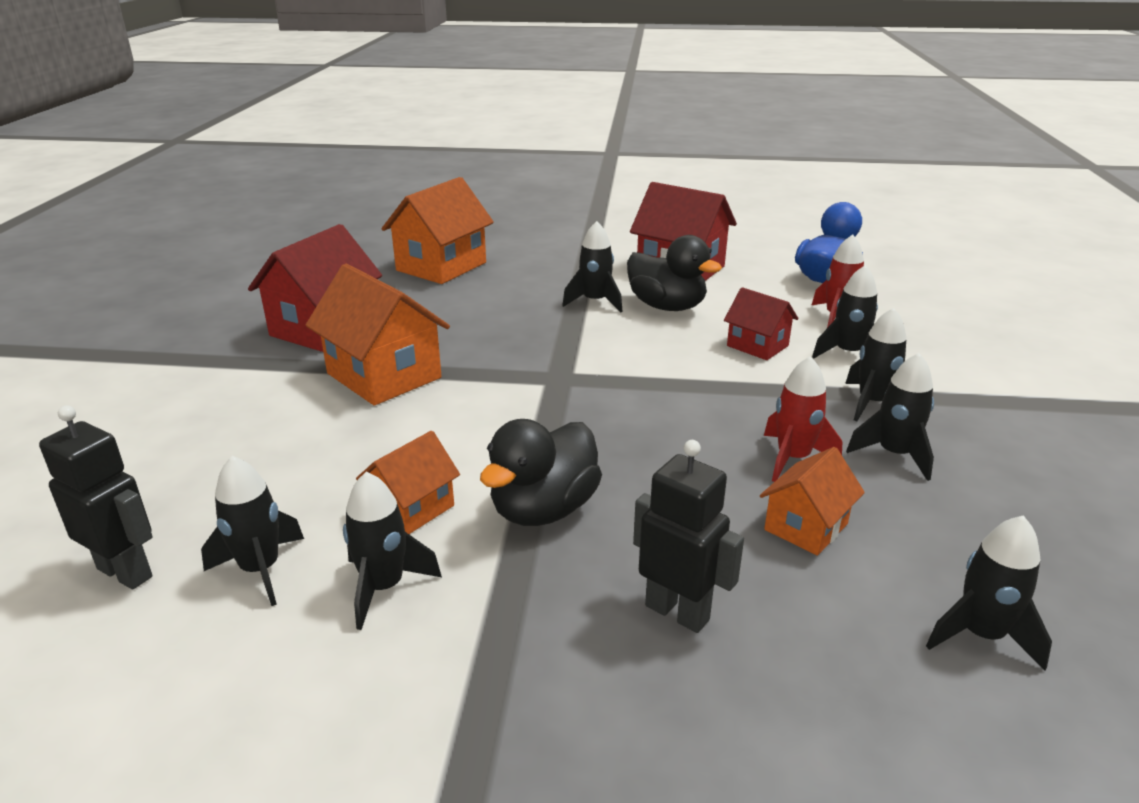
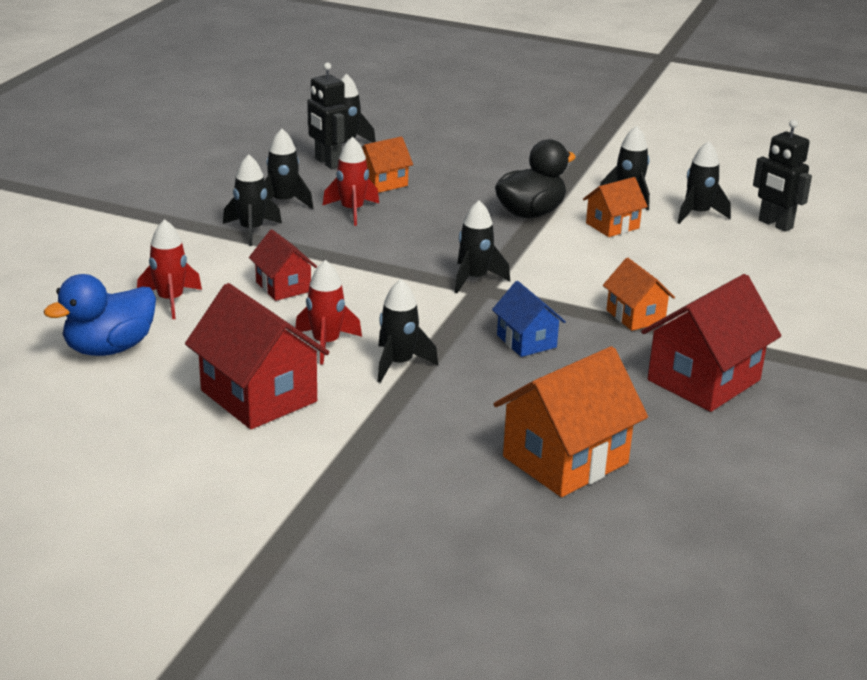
camera: 165 degrees left, 0 degrees up
orange house [306,264,450,406] -> orange house [603,258,675,331], size x0.57
black duck [627,235,722,311] -> red rocket [295,260,362,365]
black robot [633,440,744,633] -> black robot moved to [307,62,348,169]
black rocket [812,265,878,359] -> black rocket moved to [455,200,510,293]
none -> blue house [492,281,566,357]

